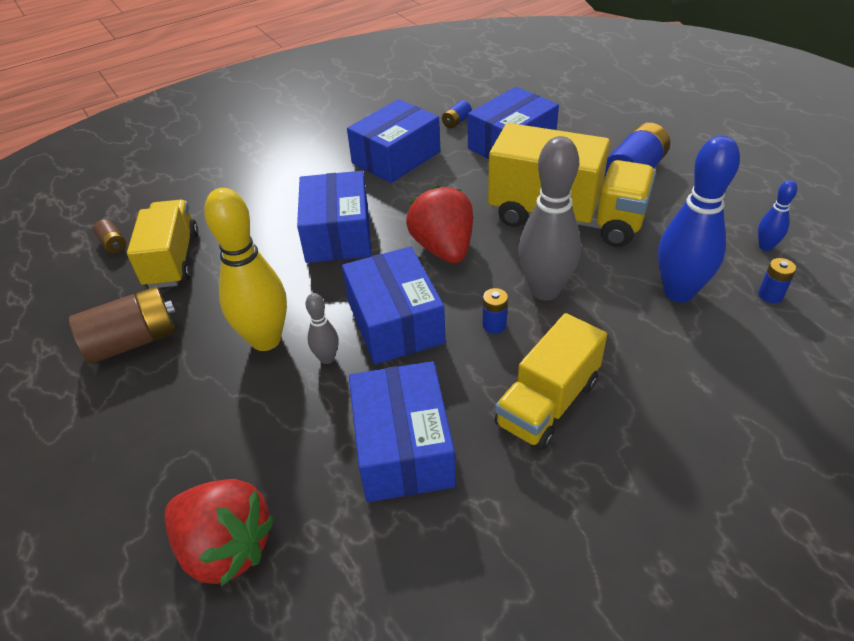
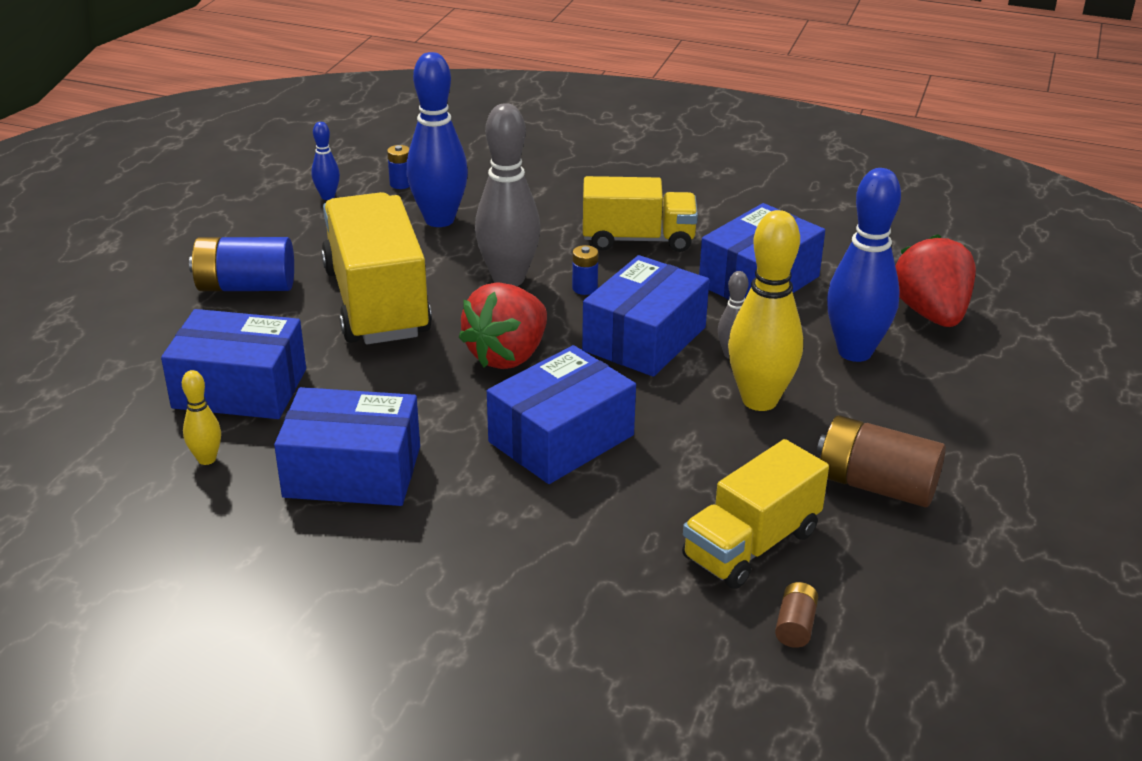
camera: 130 degrees left, 10 degrees down
blue battery [442,100,472,129] -> yellow bowling pin [182,370,221,465]
none -> blue bowling pin [827,168,901,362]

